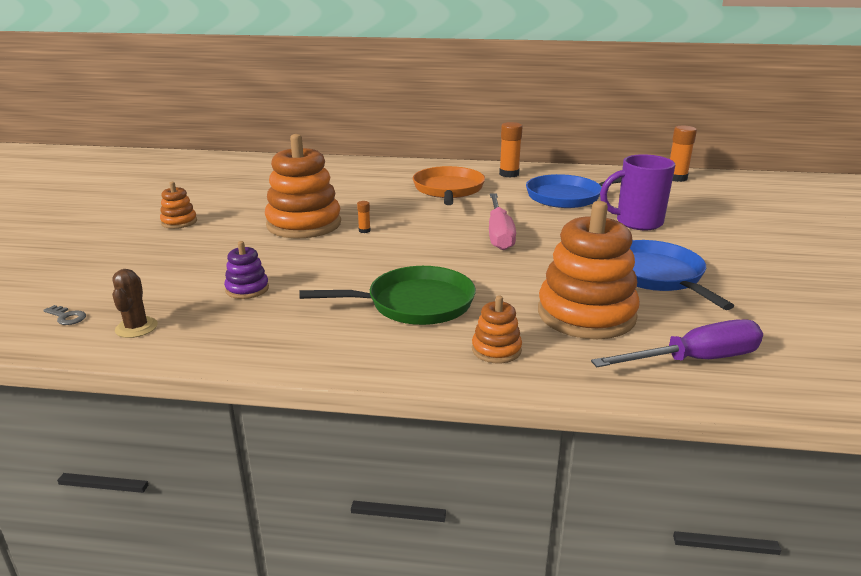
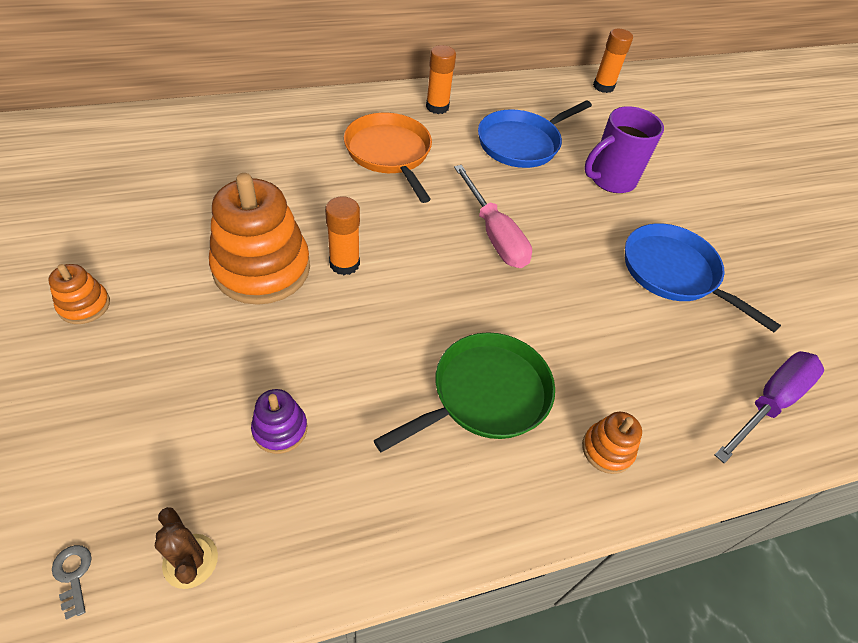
camera: 30 degrees left, 25 degrees up
grey key [43,305,86,325] -> grey key turned 120 degrees counterclockwise [52,545,92,619]
orange glue stick [357,201,371,233] -> orange glue stick [325,196,360,275], size x2.07
orange stacking toy [538,201,640,339] -> none

